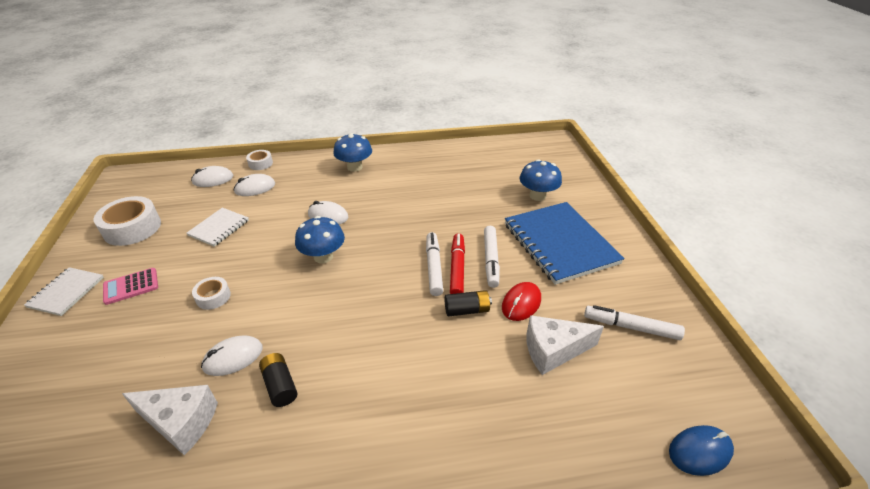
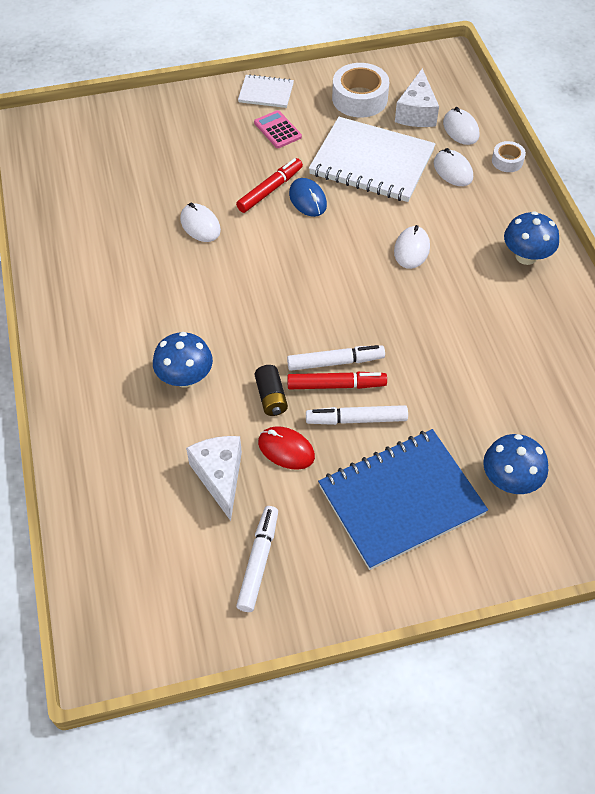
camera: 85 degrees right, 15 degrees up
white cheese [122,385,218,455] -> white cheese moved to [395,68,439,127]
white notebook [187,208,249,247] -> white notebook [309,117,436,202], size x1.99
white tape [192,277,231,310] -> red marker [236,158,303,213]
black battery [259,353,297,407] -> none
blue mushroom [295,216,345,264] -> blue mushroom moved to [153,332,213,388]
blue mouse [669,425,734,476] -> blue mouse moved to [289,178,327,217]

